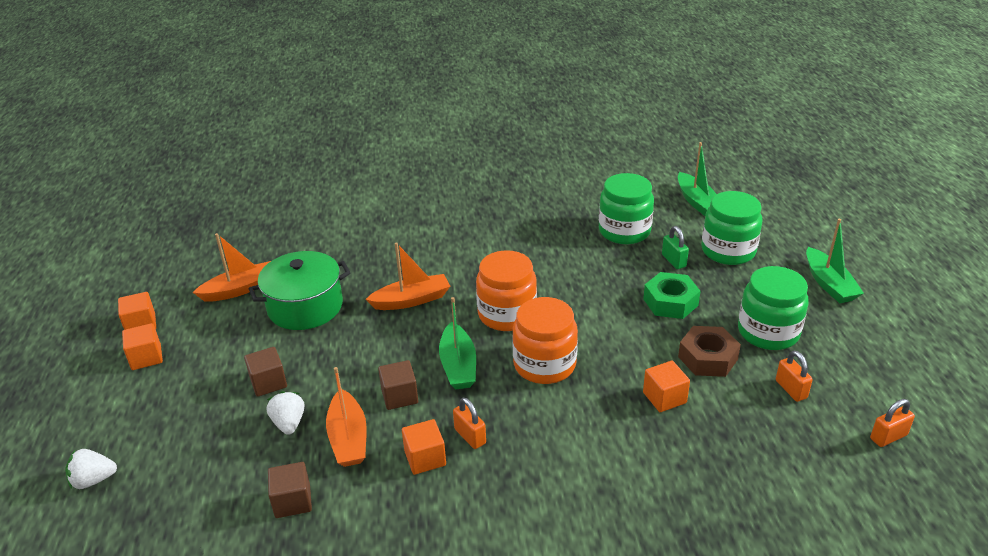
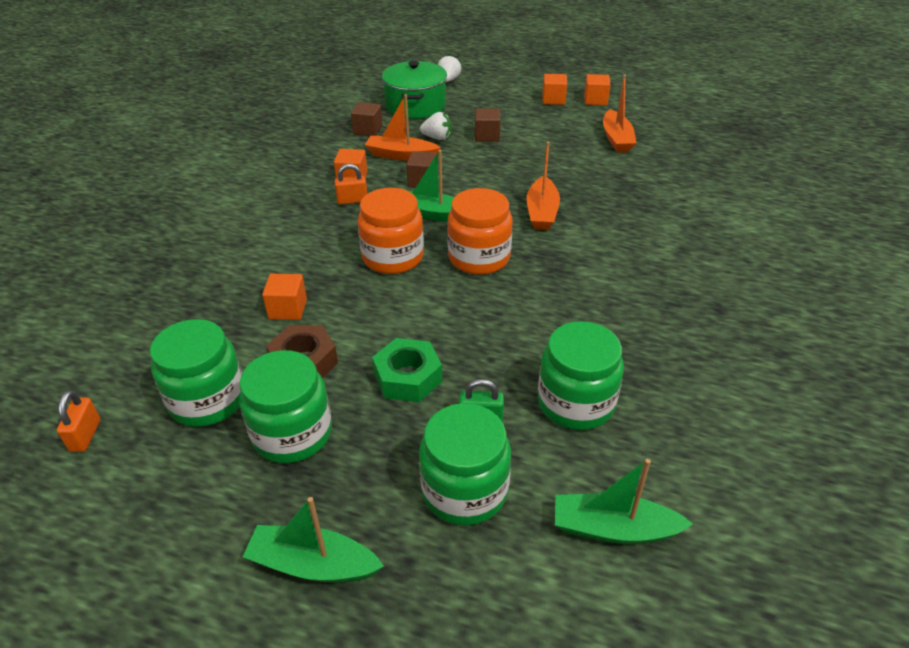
camera: 115 degrees right, 5 degrees up
green pot [249,251,351,330] -> green pot moved to [382,61,447,119]
orange padlock [776,351,813,402] -> green jar [150,319,242,427]

